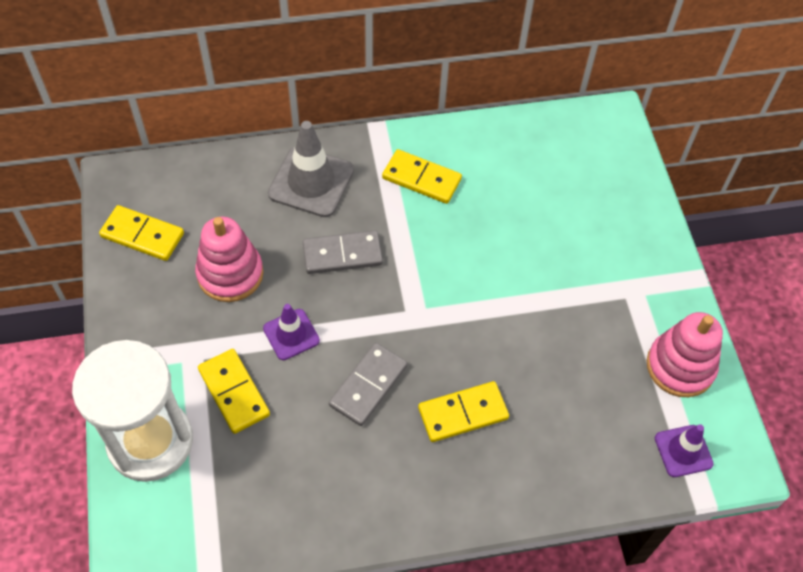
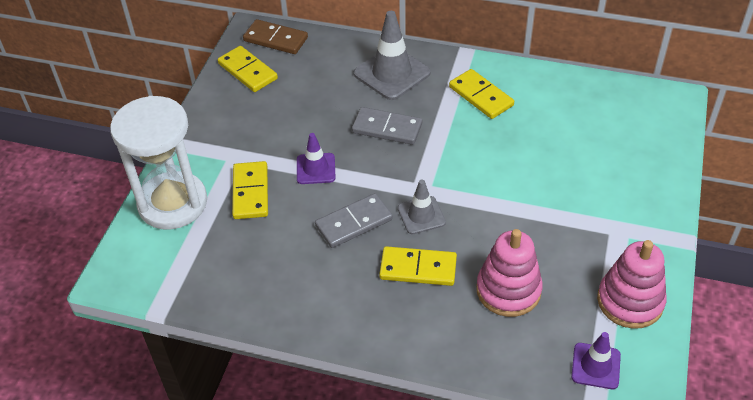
camera: 30 degrees right, 10 degrees down
pink stacking toy [195,217,264,302] -> pink stacking toy moved to [476,229,543,317]
none -> brown domino [243,19,308,54]
none -> grey traffic cone [398,180,446,234]

